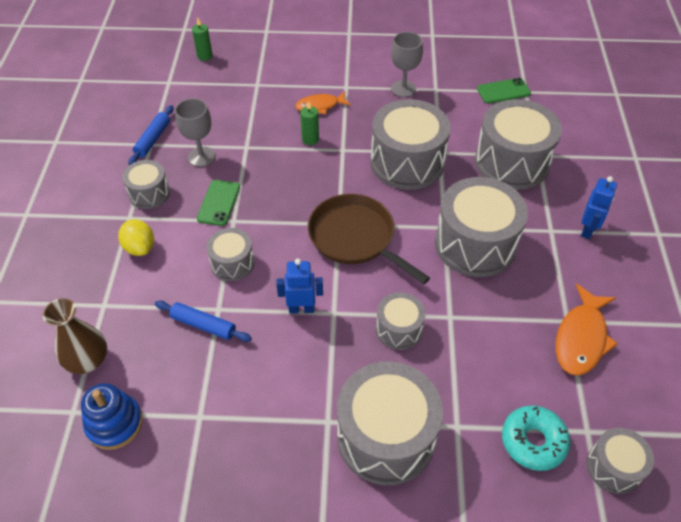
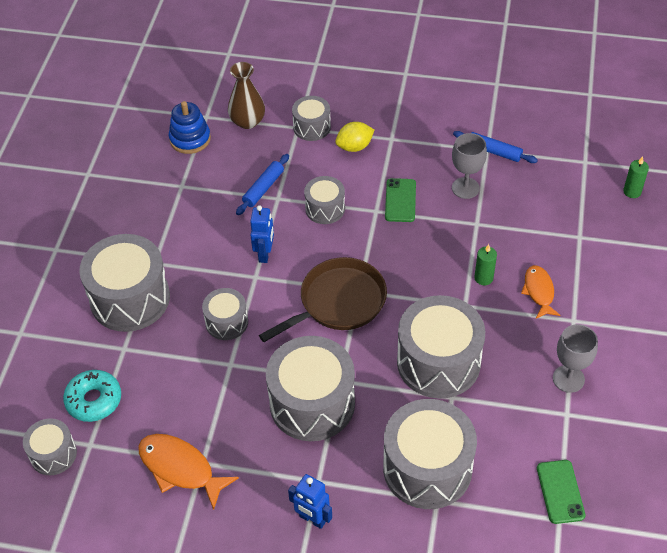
camera: 100 degrees right, 0 degrees up
grey drum [122,160,170,209] -> grey drum moved to [292,96,331,141]
green phone [197,180,240,226] -> green phone turned 75 degrees clockwise [385,178,416,222]

